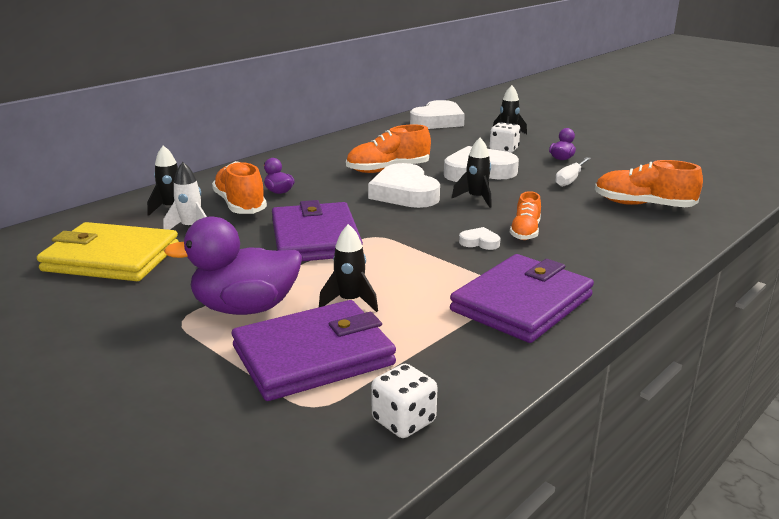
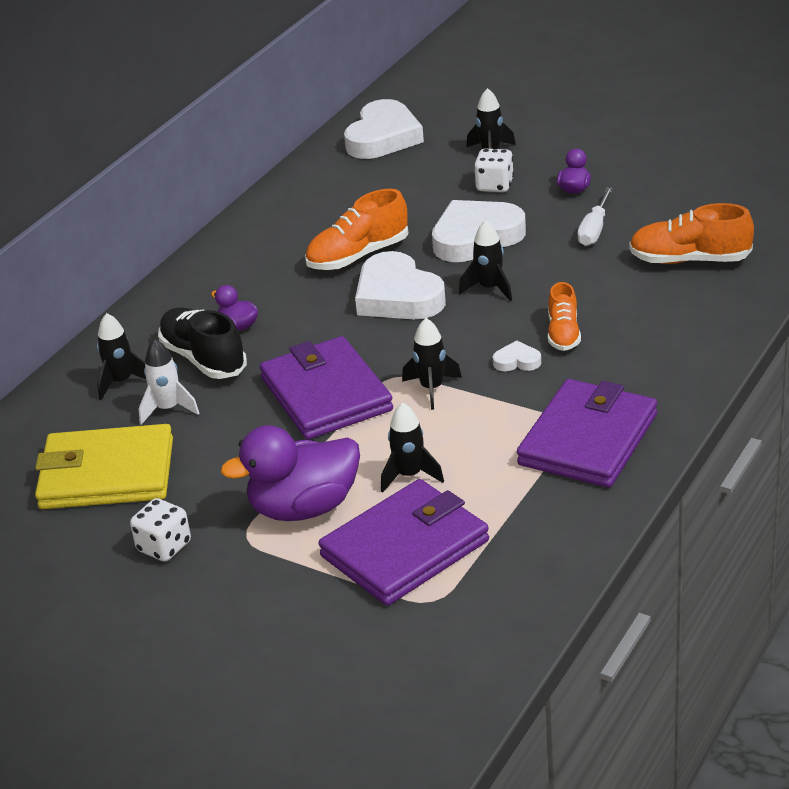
camera: 10 degrees left, 10 degrees up
orange shoe [212,161,267,214] -> black shoe [158,308,247,379]
white dice [371,364,438,438] -> white dice moved to [130,498,191,562]
none -> black rocket [402,318,462,410]

